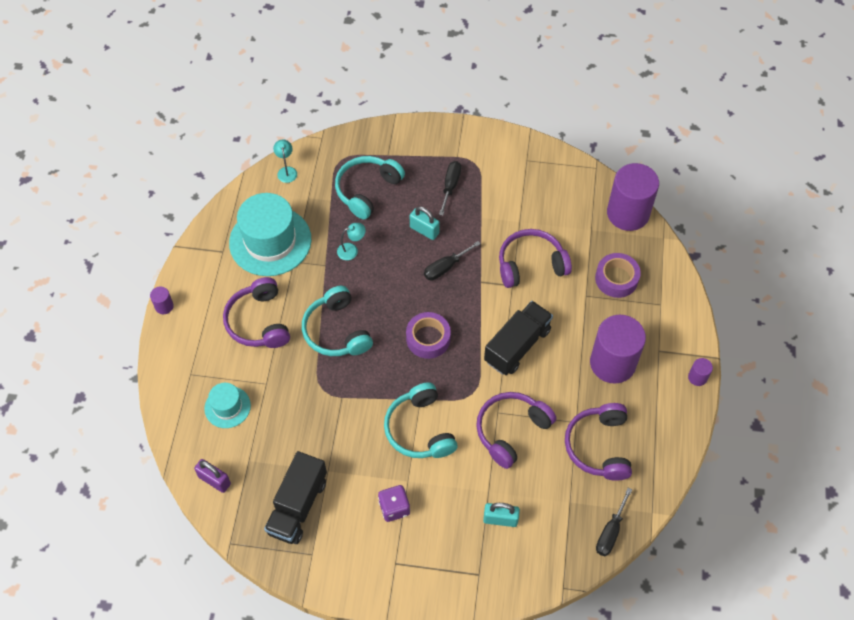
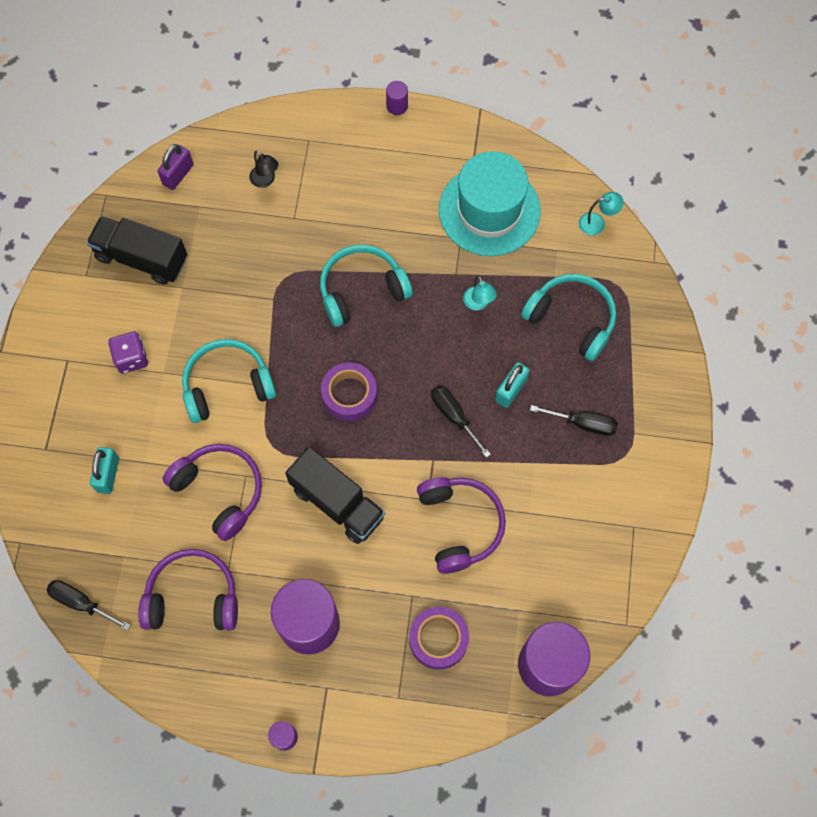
camera: 90 degrees right, 10 degrees up
turquoise hat [204,383,251,428] -> black lamp [250,150,278,188]
purple headphones [223,277,290,348] -> none

